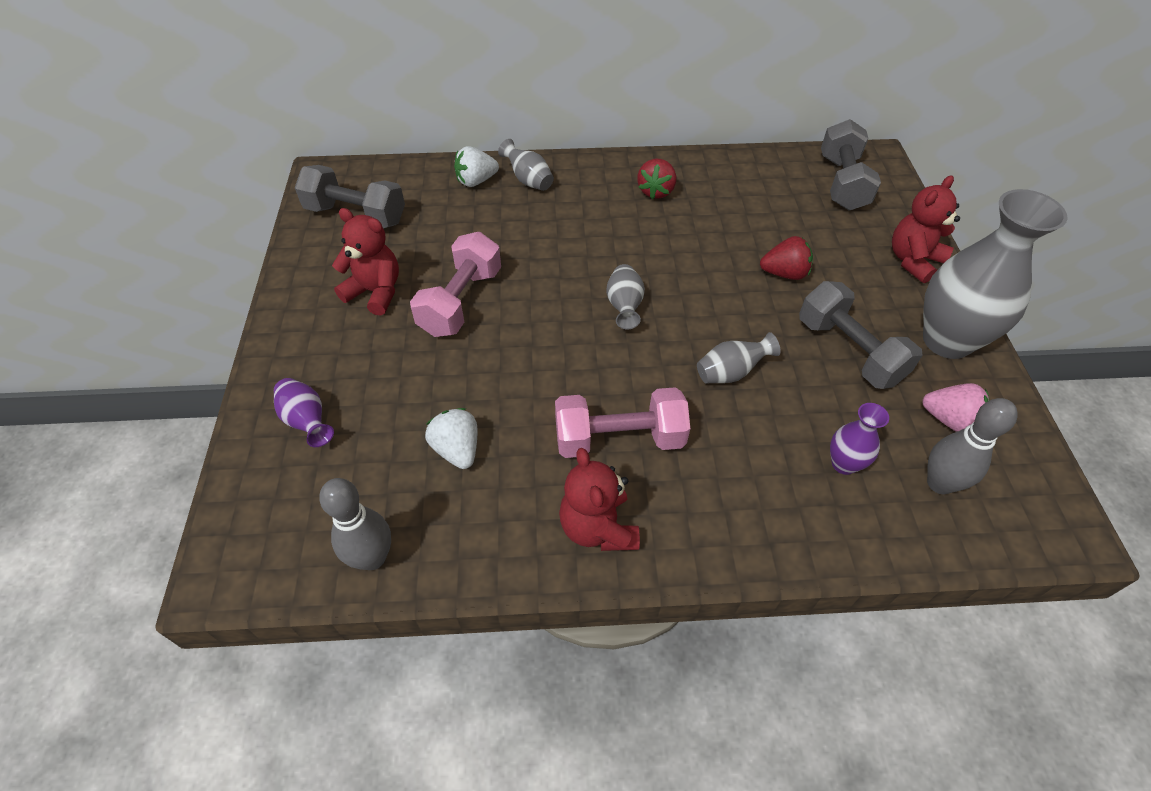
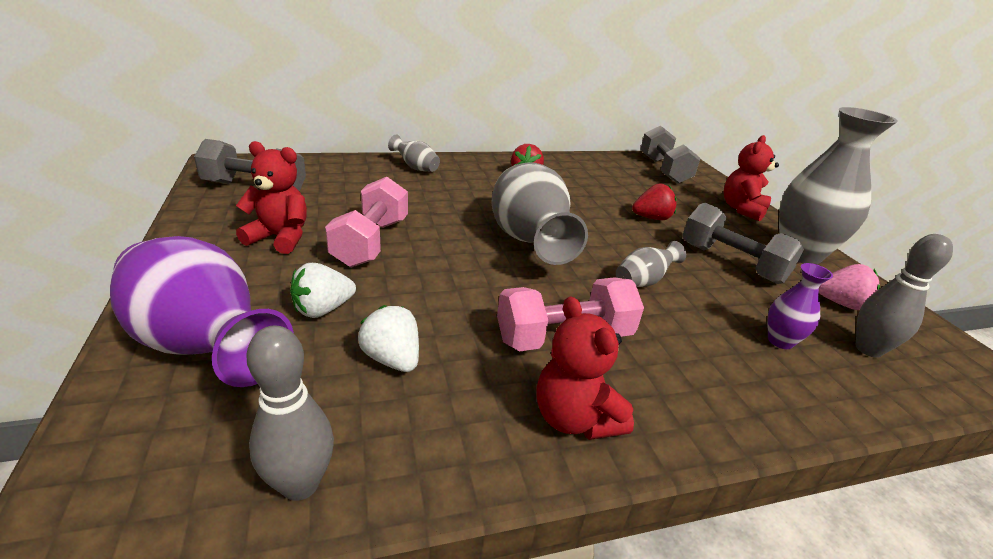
camera: 15 degrees left, 20 degrees down
purple vase [274,378,334,447] -> purple vase [110,236,294,387], size x2.16
white strawberry [454,146,499,187] -> white strawberry moved to [290,263,356,318]
grey vase [606,264,645,329] -> grey vase [491,163,588,265], size x2.16

